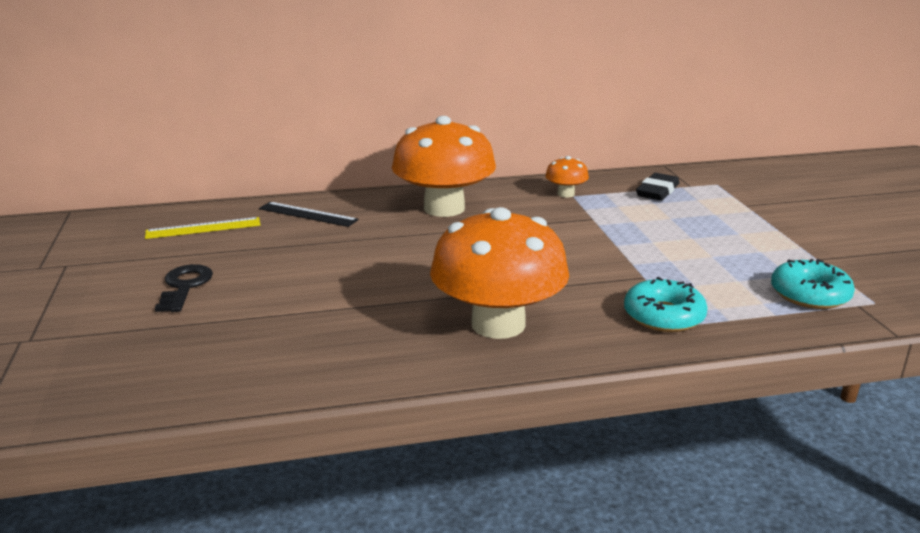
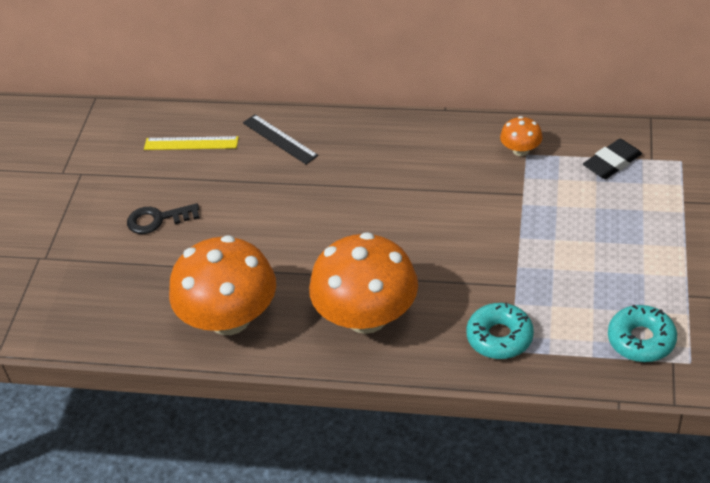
camera: 25 degrees right, 20 degrees up
black key [155,264,213,312] -> black key turned 120 degrees counterclockwise [127,203,200,234]
orange mushroom [392,116,496,217] -> orange mushroom moved to [169,235,276,335]

